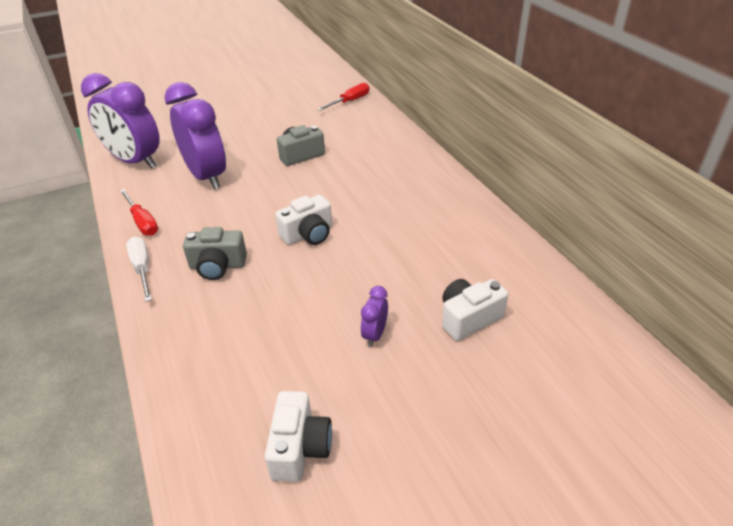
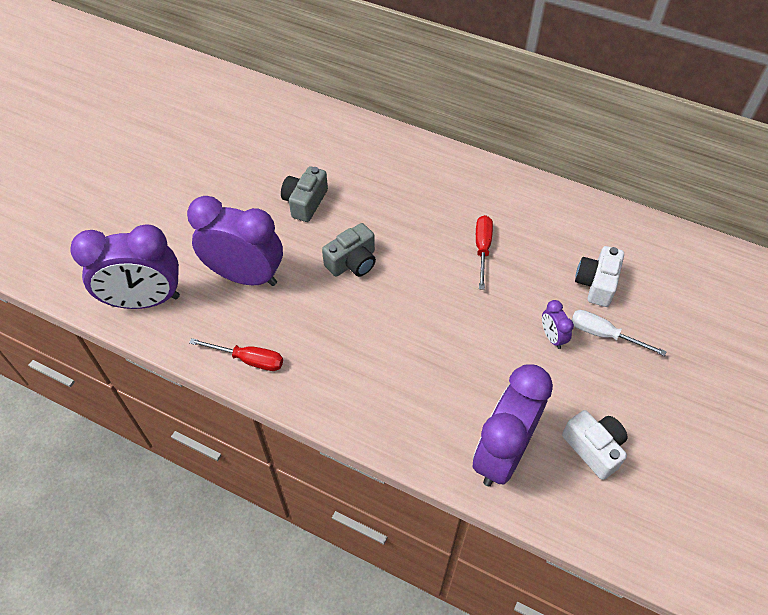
camera: 40 degrees left, 15 degrees up
white screwdriver [126,237,152,302] -> white screwdriver moved to [571,310,667,356]
grey camera [183,227,247,280] -> grey camera moved to [322,223,376,277]
white camera [275,195,332,245] -> none
red screwdriver [317,83,369,111] -> red screwdriver moved to [476,215,493,290]
none -> purple clock [473,364,553,486]

